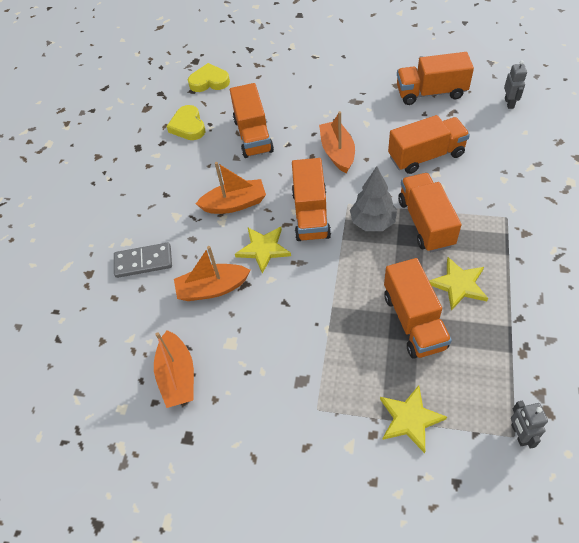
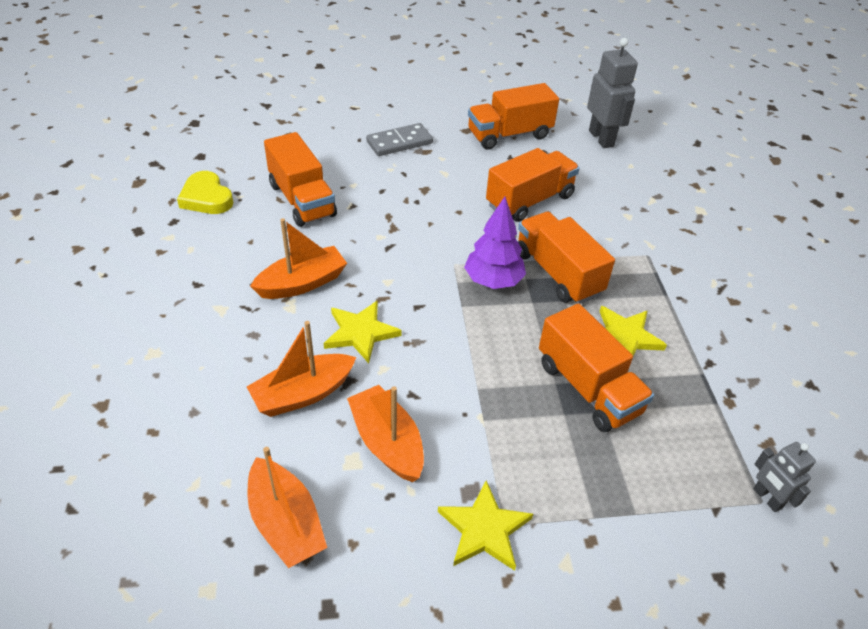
camera: 25 degrees left, 10 degrees down
grey domino [114,242,172,278] -> grey domino moved to [366,123,433,156]
yellow heart [188,63,230,92] -> none
orange truck [292,158,331,241] -> none
orange boat [319,111,355,174] -> orange boat moved to [347,385,424,482]
grey tree [350,166,397,231] -> purple tree [464,197,526,289]
yellow star [380,385,447,453] -> yellow star moved to [438,480,533,571]
grey robot [504,60,527,109] -> grey robot [587,38,638,148], size x1.74

